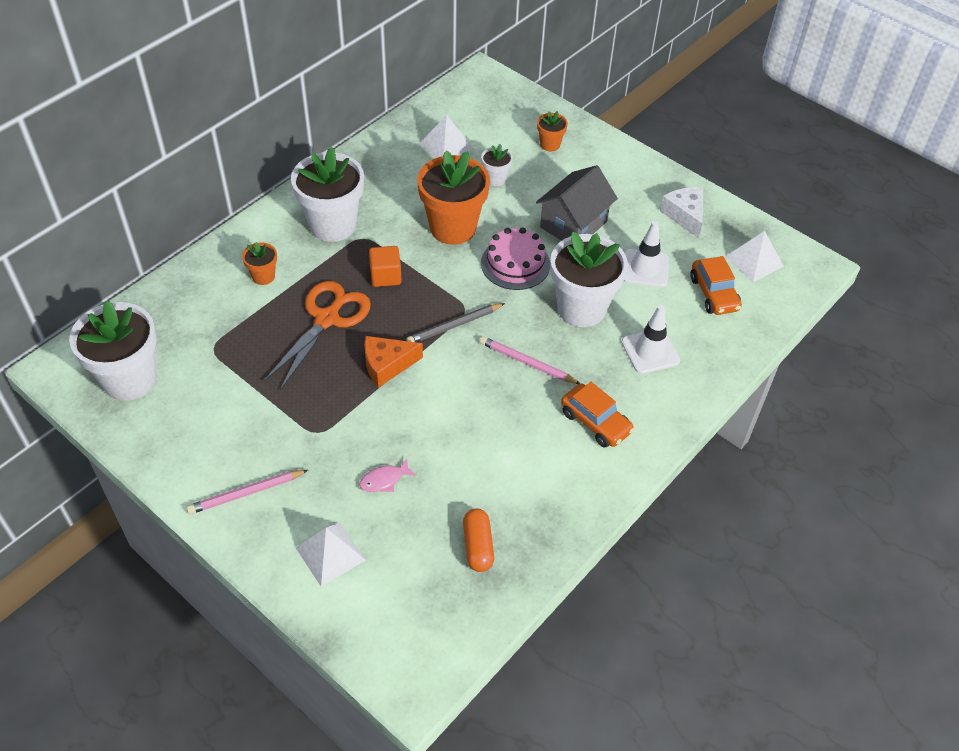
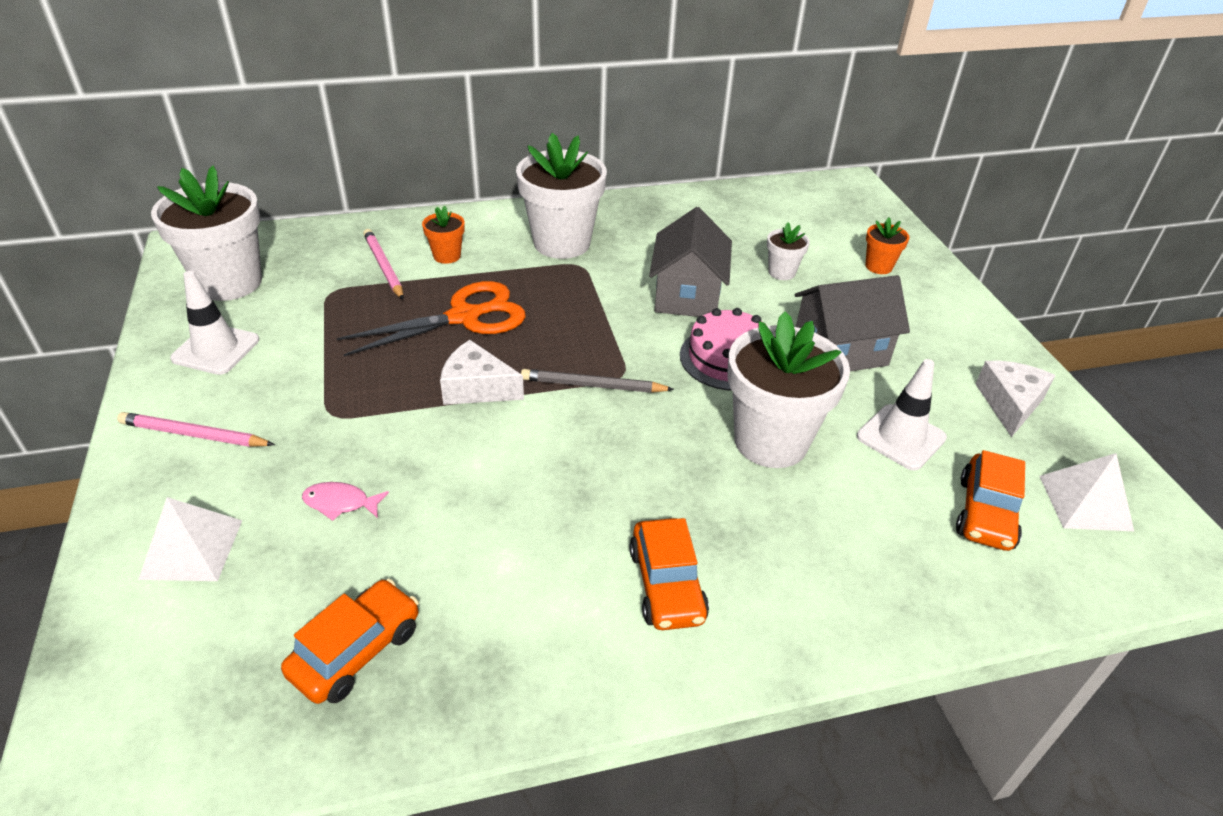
camera: 35 degrees right, 10 degrees down
orange cheese [364,336,423,388] -> white cheese [440,340,524,405]
orange cube [369,246,402,287] -> none
orange flower pot [417,151,490,245] -> grey house [649,207,732,317]
white pyramid [420,115,473,158] -> none
orange capsule [463,509,494,572] -> orange car [281,579,419,704]
pink pencil [480,336,580,384] -> pink pencil moved to [363,229,404,300]
white traffic cone [622,305,680,374] -> white traffic cone moved to [170,271,259,375]

